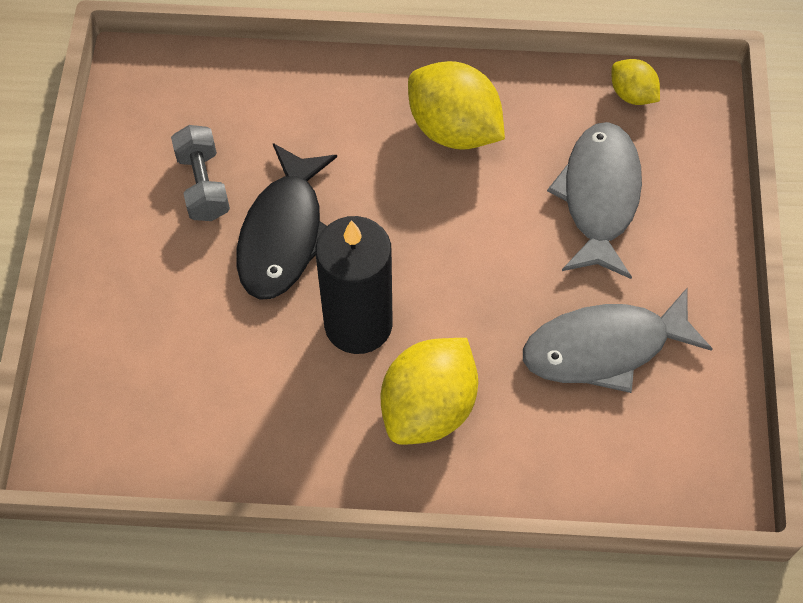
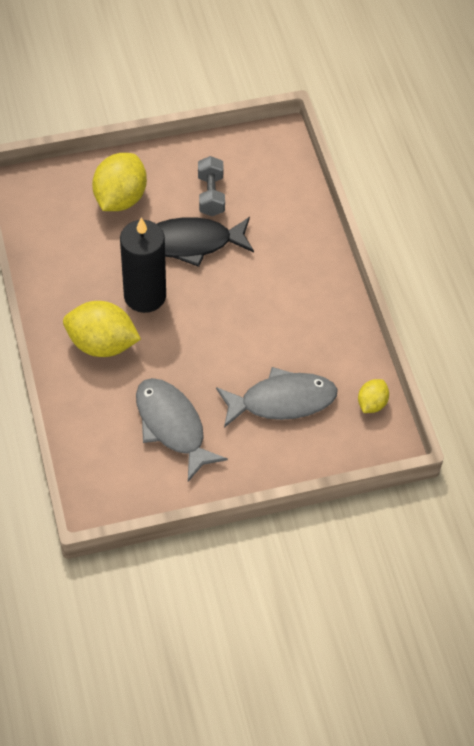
camera: 70 degrees right, 5 degrees down
grey dumbbell [171,125,230,221] -> grey dumbbell turned 60 degrees counterclockwise [198,156,225,216]
yellow lemon [408,61,505,150] -> yellow lemon moved to [92,153,147,211]

